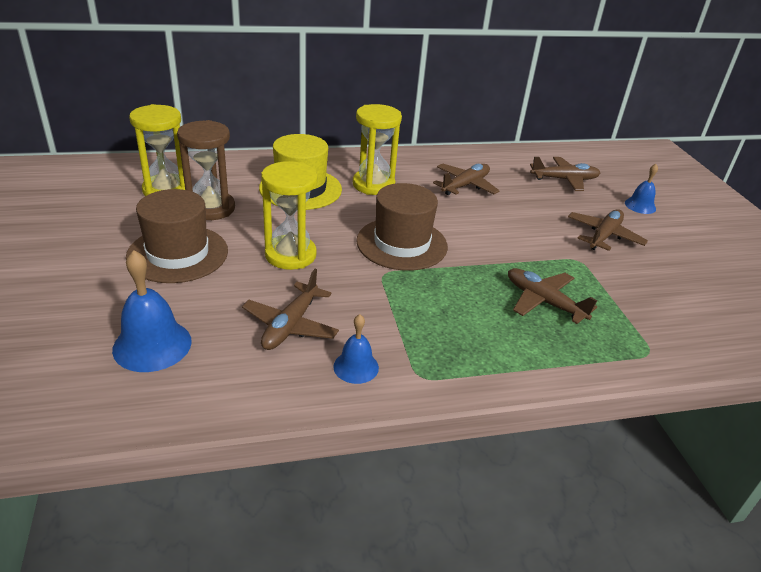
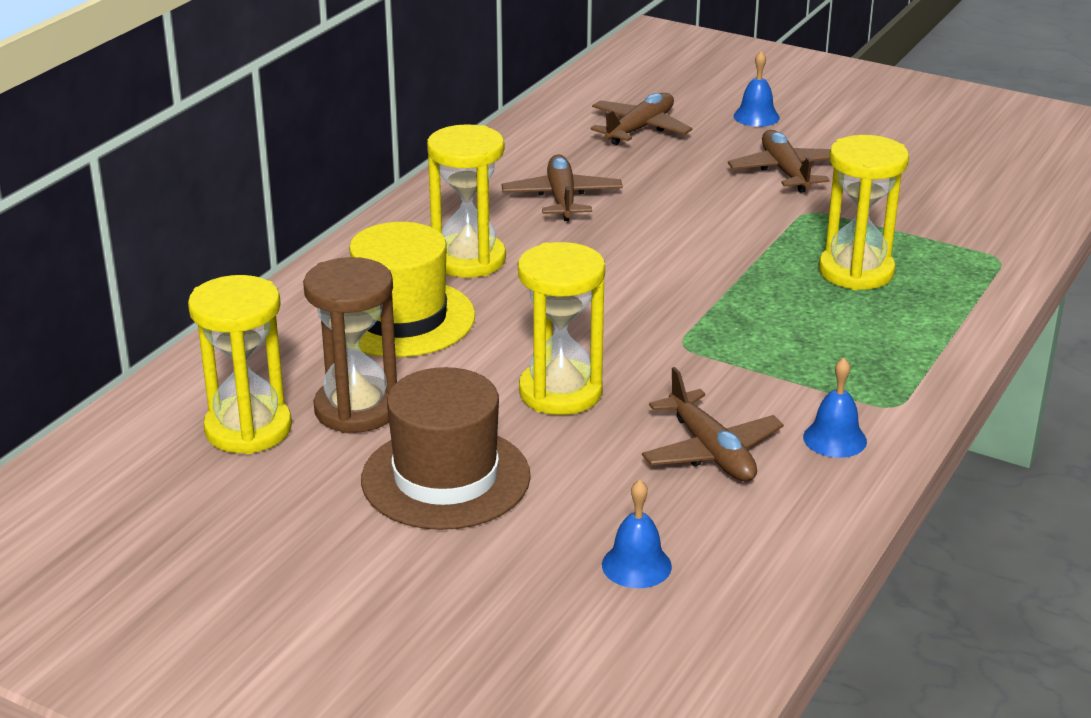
camera: 45 degrees left, 5 degrees down
blue bell [112,250,192,372] -> blue bell [602,479,672,588], size x0.60
brown hat [356,183,448,271] -> none
brown plane [508,268,597,324] -> yellow hourglass [819,135,909,290]

